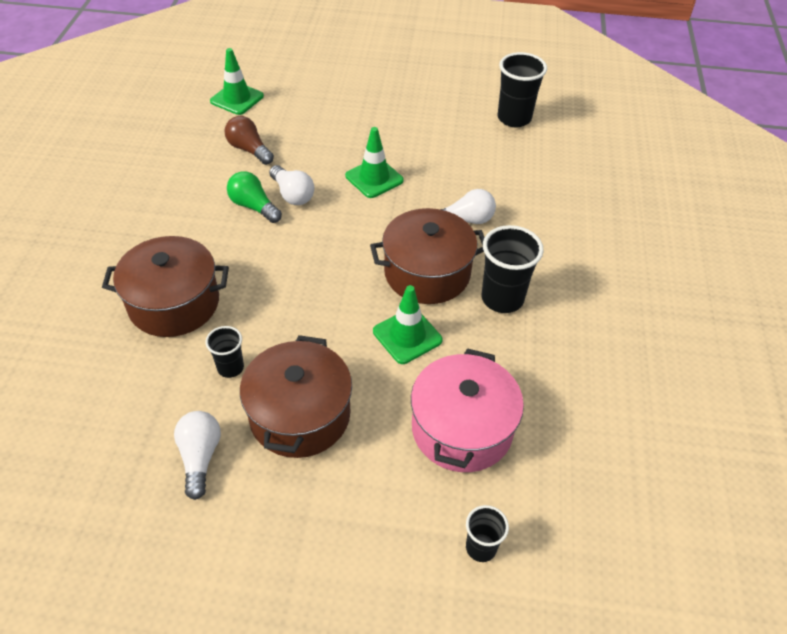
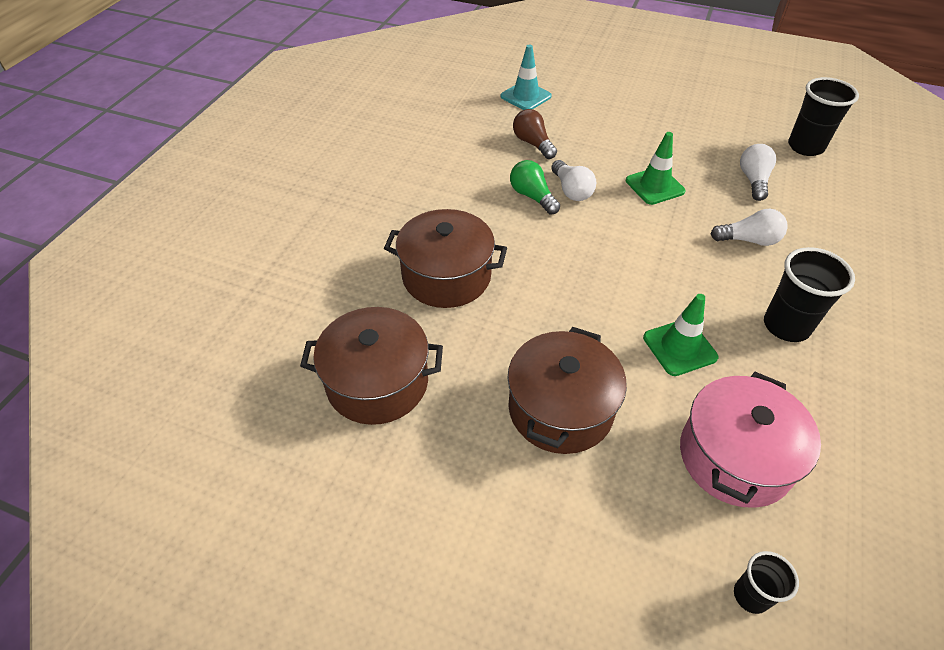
camera: 15 degrees right, 0 degrees up
white light bulb [174,411,221,500] -> white light bulb moved to [740,144,776,201]
black cup [206,326,244,378] -> none
green traffic cone [210,48,264,115] -> turquoise traffic cone [500,45,552,110]
brown pot [370,208,485,304] -> brown pot moved to [300,307,443,425]

